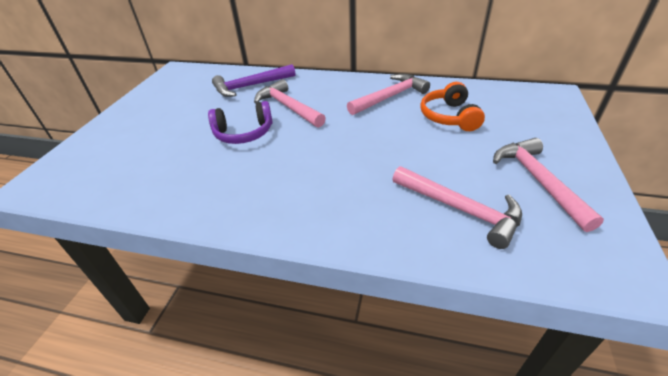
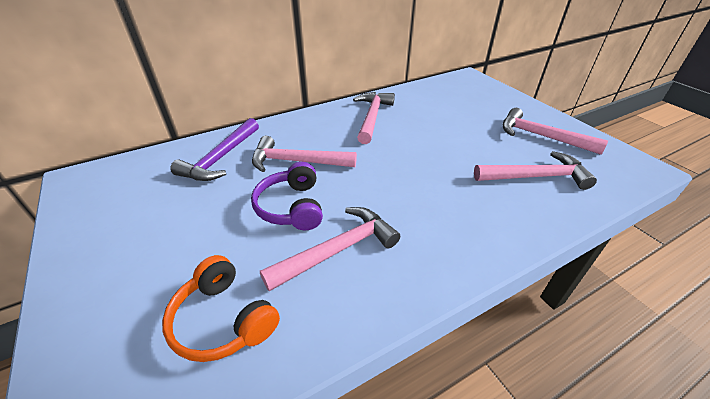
camera: 45 degrees left, 0 degrees up
purple headphones [208,101,273,144] -> purple headphones turned 135 degrees clockwise [251,162,323,230]
orange headphones [420,82,485,131] -> orange headphones moved to [162,255,280,362]
none -> pink hammer [260,207,400,291]

